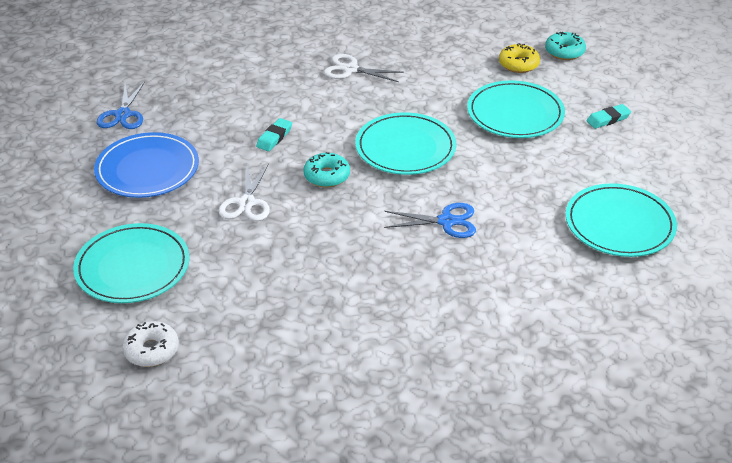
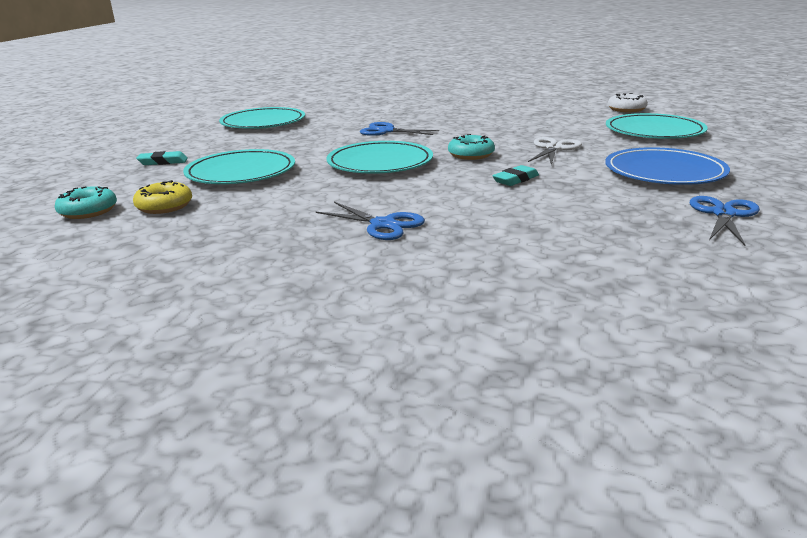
camera: 160 degrees left, 15 degrees down
white scissors [324,54,404,82] -> blue scissors [315,202,425,240]

